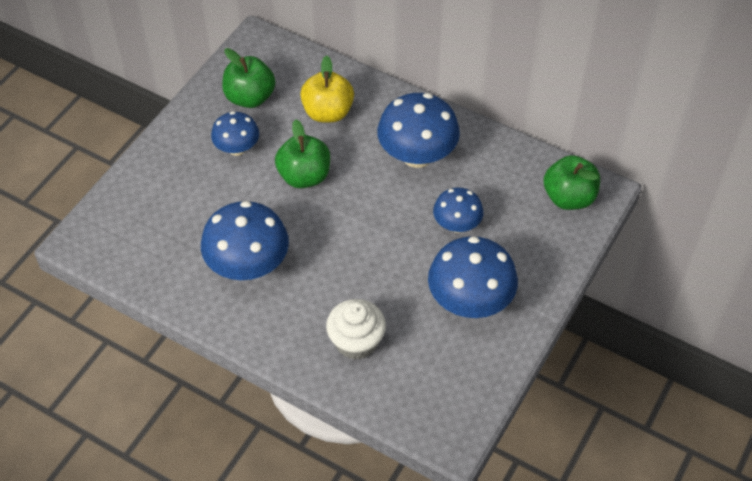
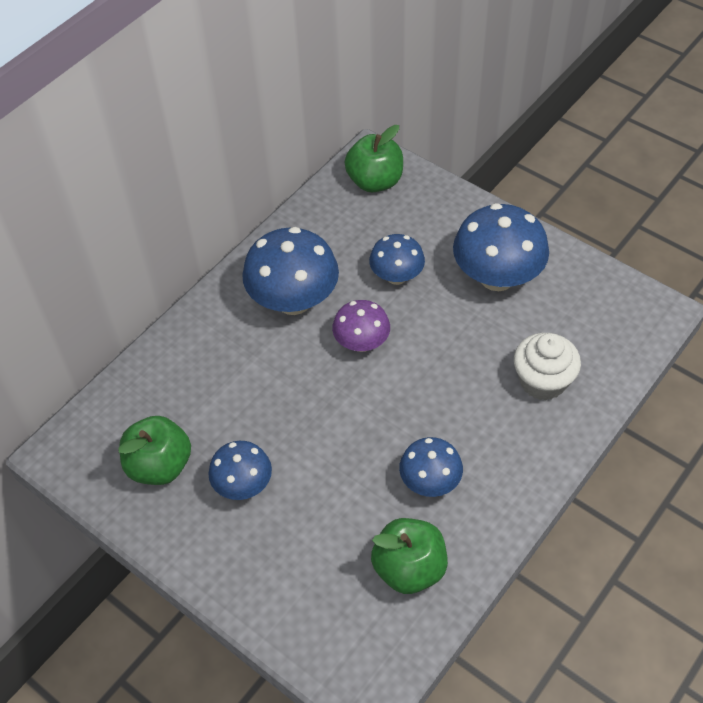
camera: 80 degrees left, 0 degrees up
blue mushroom [201,201,289,280] -> blue mushroom [399,437,463,497], size x0.59
green apple [275,119,330,188] -> green apple moved to [371,518,448,594]
yellow apple [300,55,354,123] -> none
none -> purple mushroom [332,300,390,352]

